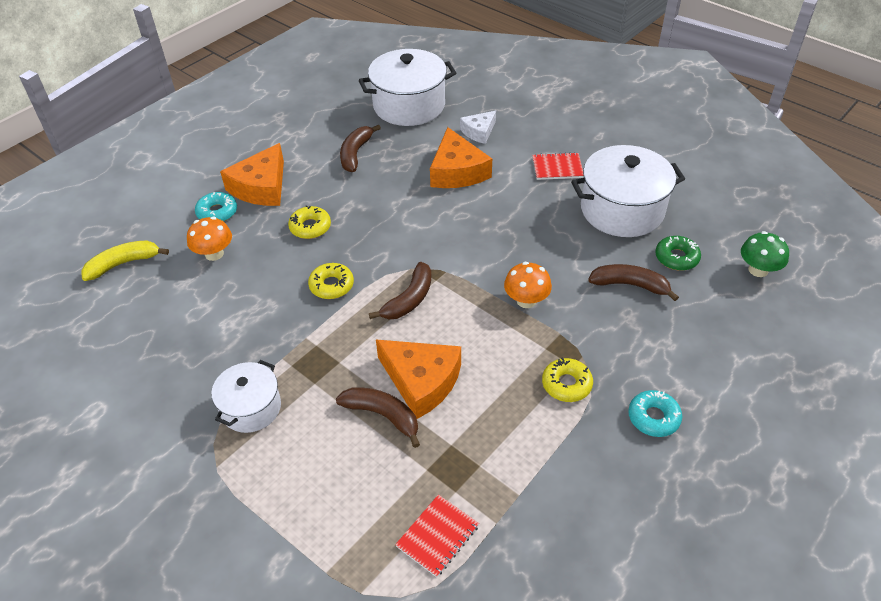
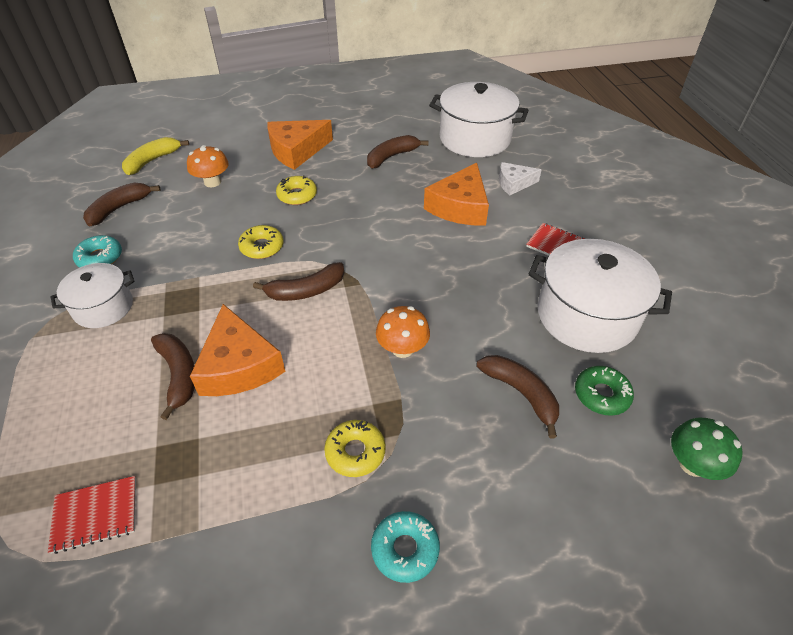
camera: 35 degrees right, 0 degrees up
yellow banana [81,240,169,281] -> yellow banana turned 60 degrees counterclockwise [122,137,189,175]
turquoise donut [195,192,237,221] -> turquoise donut moved to [73,235,122,267]
none -> brown banana [83,183,161,226]

